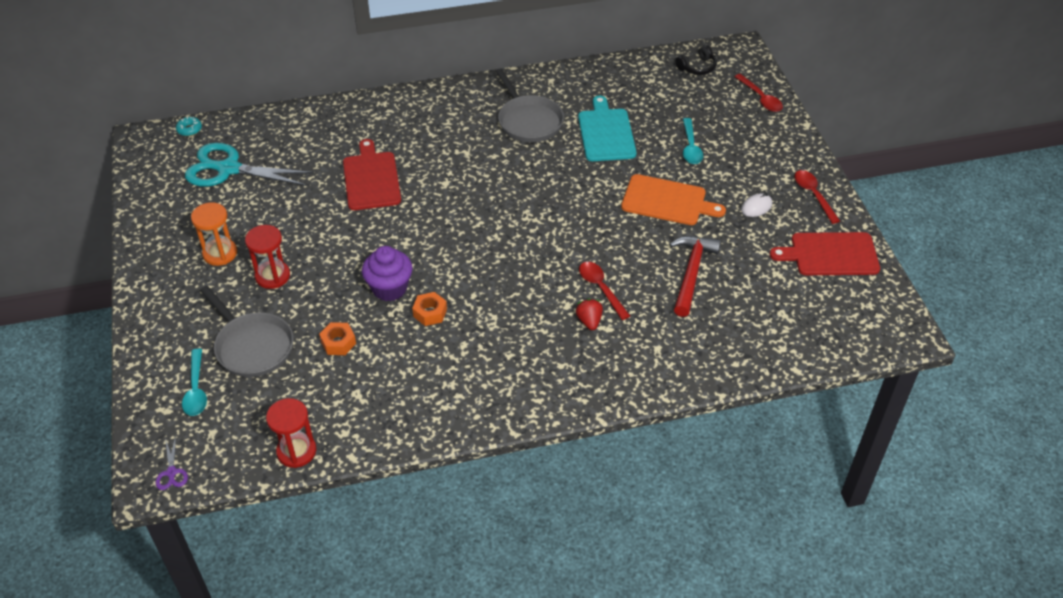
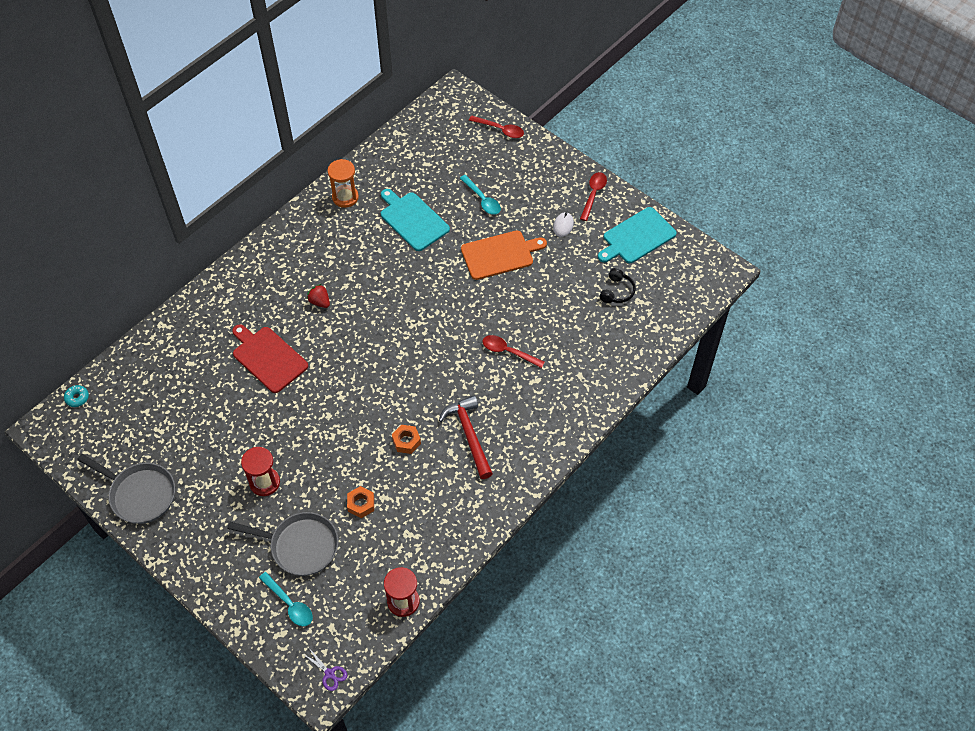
camera: 35 degrees left, 10 degrees up
turquoise scissors [185,143,314,186] -> none
orange hourglass [191,202,237,266] -> orange hourglass moved to [327,159,359,208]
purple cupcake [362,246,412,301] -> none
grey pan [495,68,564,143] -> grey pan moved to [77,454,175,524]
red strawberry [576,298,603,330] -> red strawberry moved to [307,284,330,308]
red hammer [670,236,721,317] -> red hammer moved to [439,395,493,479]
black headphones [675,45,717,75] -> black headphones moved to [600,268,636,303]
red cutting board [770,232,880,275] -> turquoise cutting board [598,207,676,263]
red spoon [794,170,840,224] -> red spoon turned 75 degrees clockwise [580,172,607,221]

